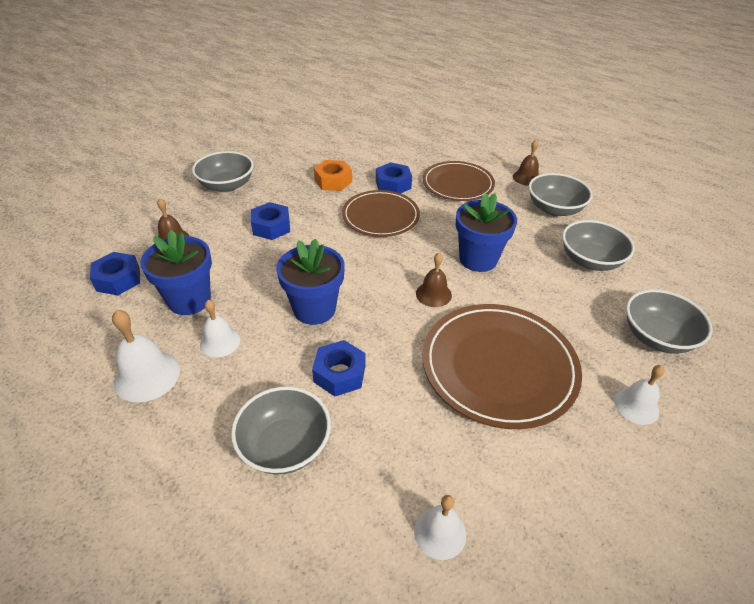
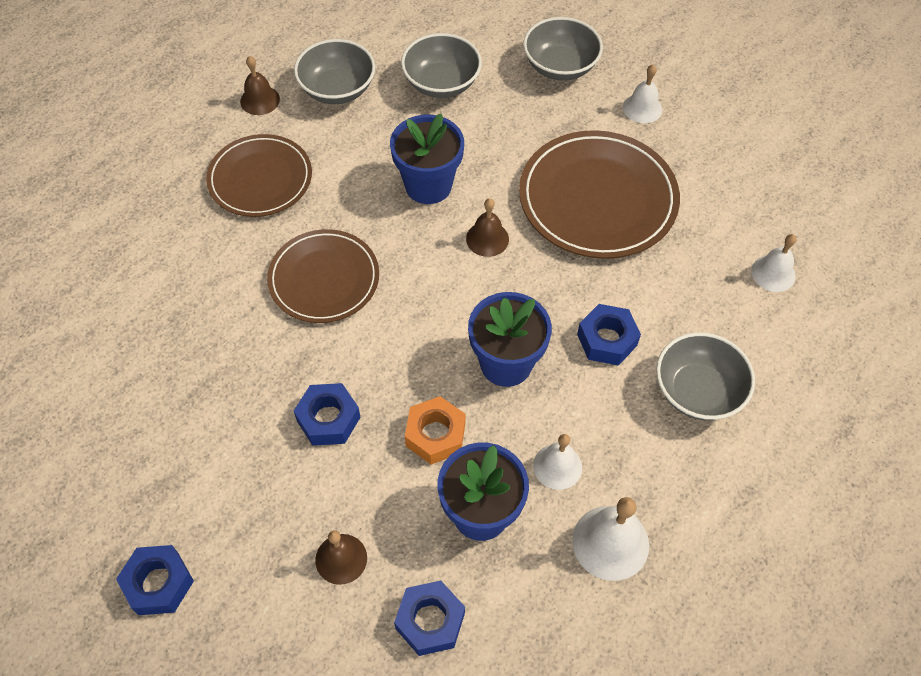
camera: 85 degrees left, 15 degrees up
grey bowl [192,151,254,192] -> none
orange nut [314,160,352,191] -> orange nut moved to [405,396,466,465]
blue nut [376,162,412,194] -> blue nut moved to [116,545,194,615]

